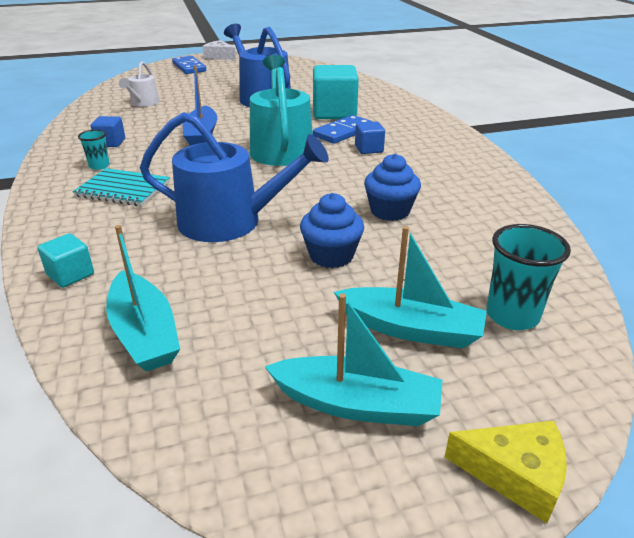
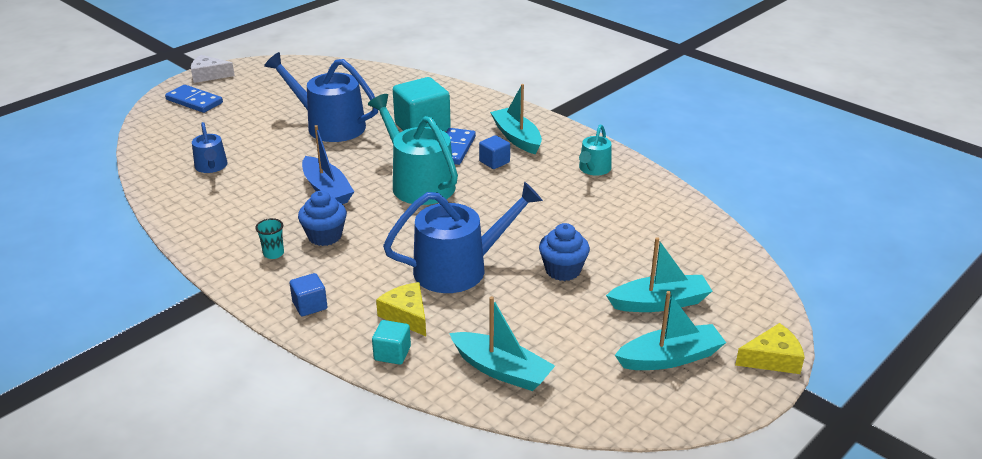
camera: 30 degrees left, 0 degrees up
turquoise notebook [72,168,170,206] -> none
blue cube [91,116,125,147] -> blue cube moved to [290,273,327,316]
white watering can [119,61,160,107] -> blue watering can [192,122,228,173]
blue cupcake [364,154,421,221] -> blue cupcake moved to [298,191,347,246]
turquoise cup [486,224,571,330] -> none
none -> yellow cheese [376,282,426,336]
none -> turquoise boat [490,84,542,154]
none -> turquoise watering can [579,125,611,175]

